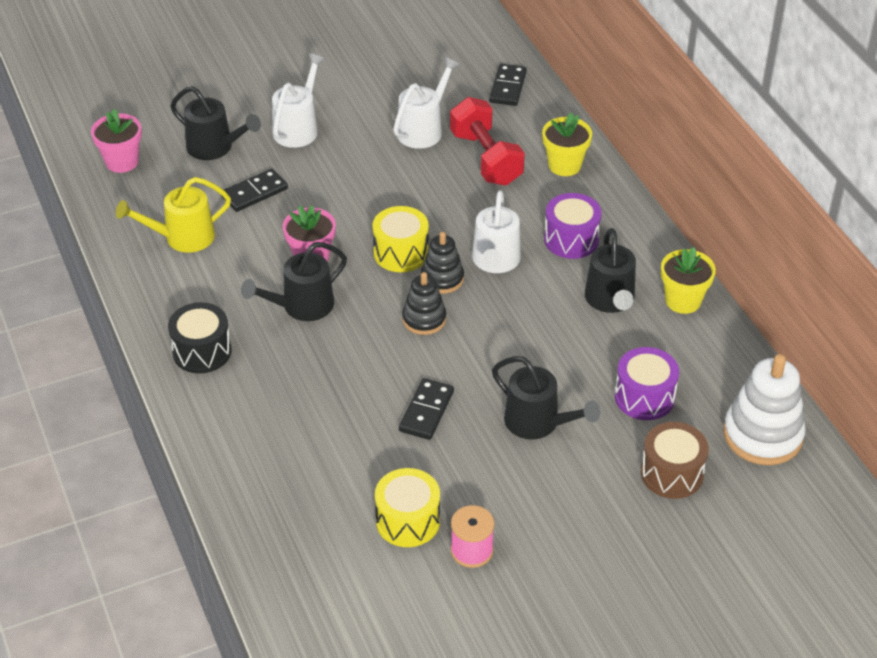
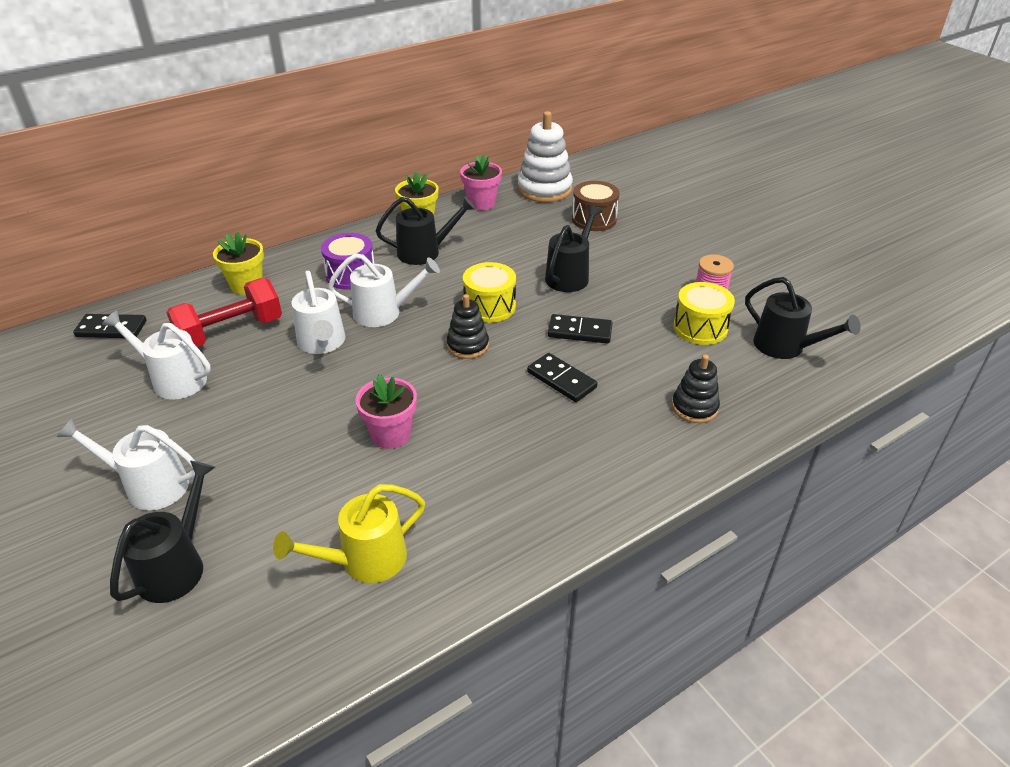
camera: 100 degrees left, 5 degrees down
pink flower pot [91,109,142,173] -> pink flower pot moved to [460,154,502,210]
yellow watering can [116,177,231,253] -> yellow watering can turned 90 degrees clockwise [273,484,425,583]
black drum [168,302,232,373] -> none
black domino [221,169,288,212] -> black domino moved to [527,353,598,402]
black watering can [241,242,347,321] -> black watering can moved to [745,277,861,359]
yellow drum [372,206,429,272] -> yellow drum moved to [463,262,516,323]
black stacking toy [421,232,464,294] -> black stacking toy moved to [672,354,720,423]
purple drum [615,347,679,420] -> none
none -> white watering can [292,271,345,354]

